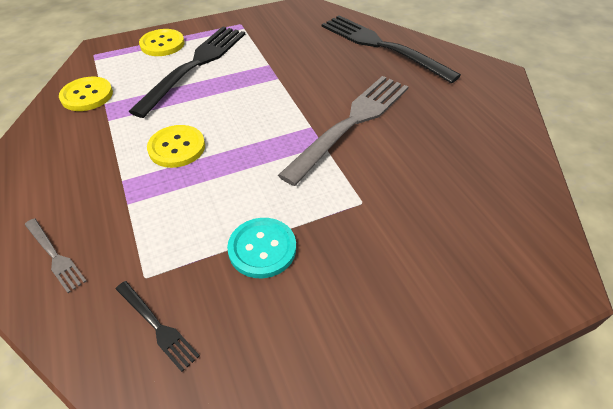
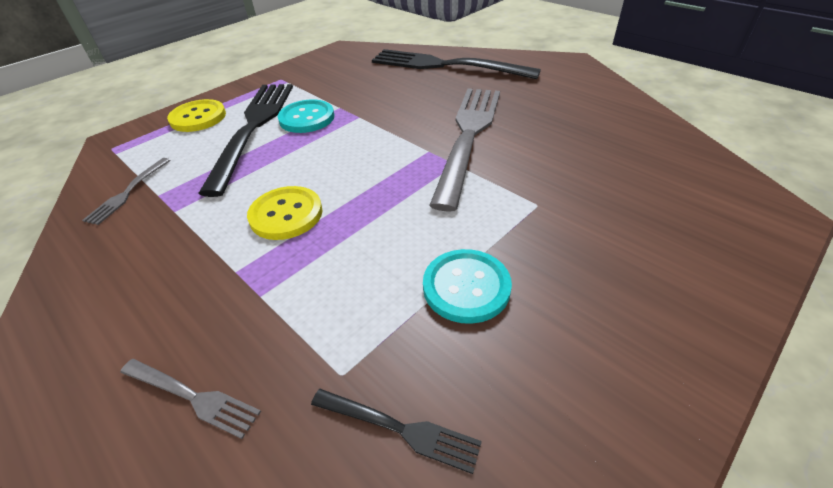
camera: 20 degrees left, 5 degrees down
yellow button [59,77,113,111] -> grey fork [82,158,171,225]
none -> turquoise button [278,99,334,133]

